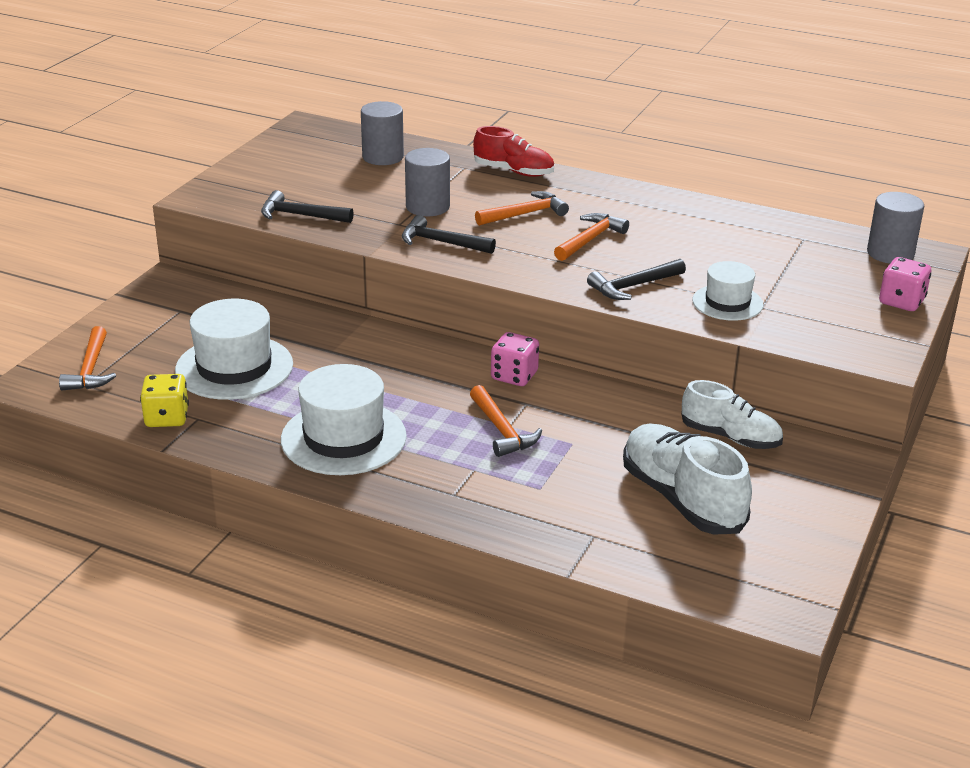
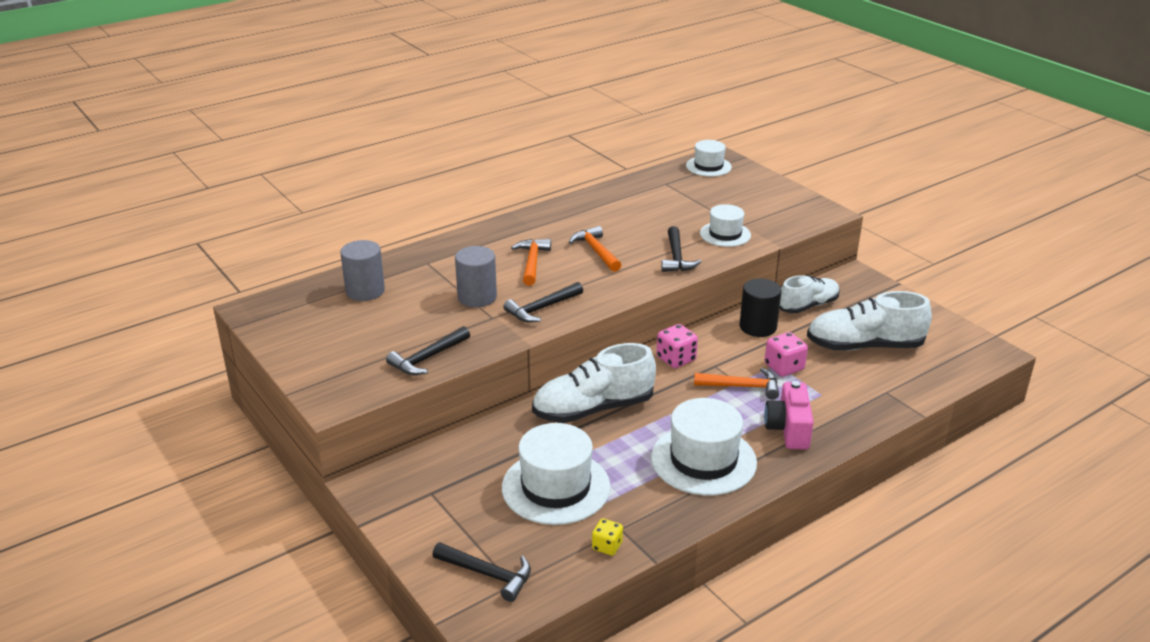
camera: 60 degrees left, 0 degrees up
orange hammer [59,326,116,391] -> black hammer [432,542,531,602]
yellow dice [140,374,189,427] -> yellow dice [592,518,623,556], size x0.65
red shoe [473,126,554,177] -> none
grey cylinder [867,192,924,264] -> white hat [686,140,732,177]
pink dice [879,257,931,311] -> pink dice moved to [765,332,808,377]
none -> white shoe [532,343,656,423]
none -> black cylinder [739,278,781,337]
none -> pink camera [764,381,814,450]

